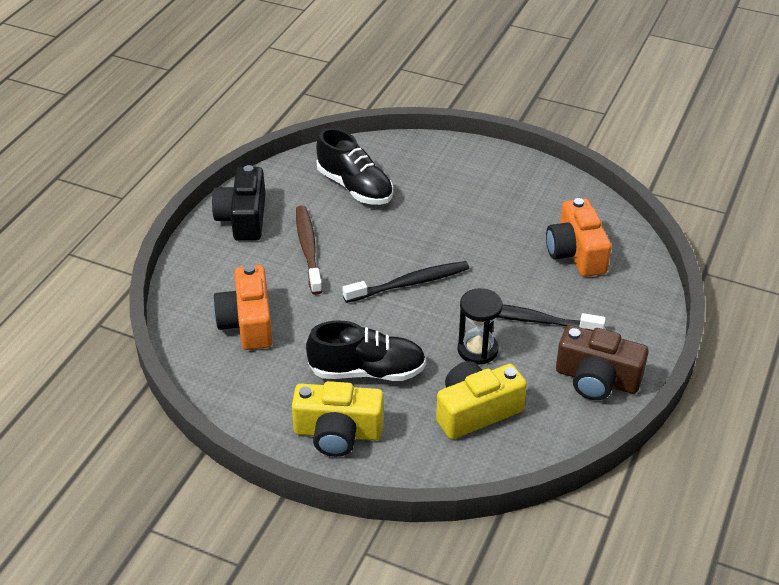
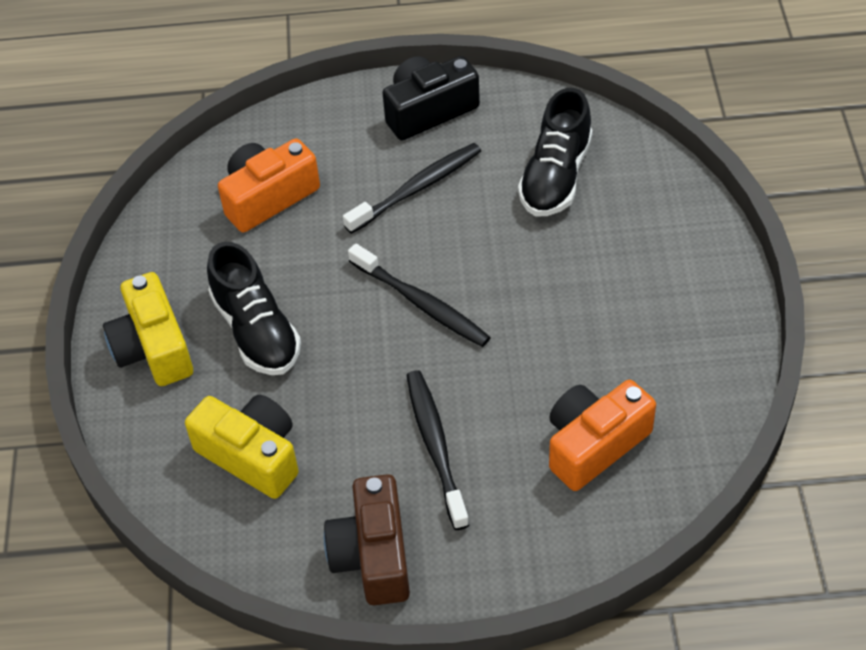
camera: 65 degrees right, 10 degrees up
brown toothbrush [296,206,322,295] -> black toothbrush [343,143,481,234]
black hourglass [458,288,502,365] -> none

